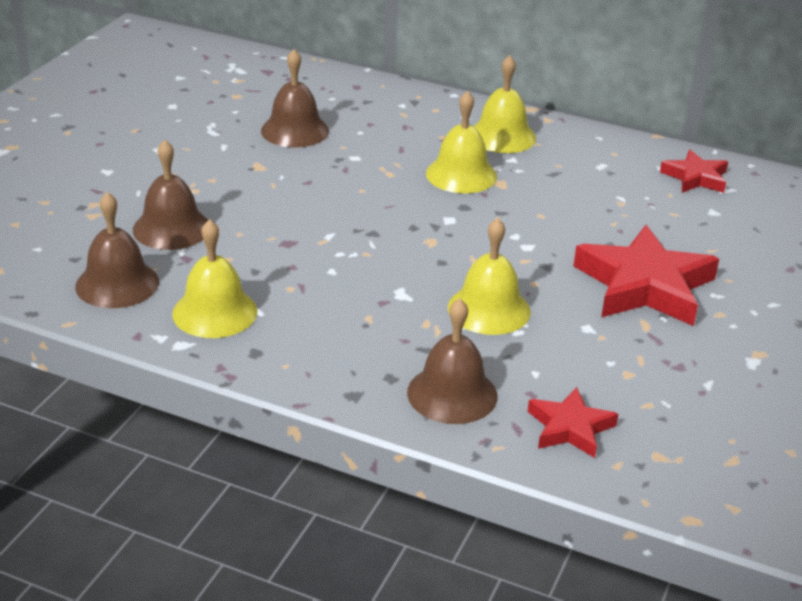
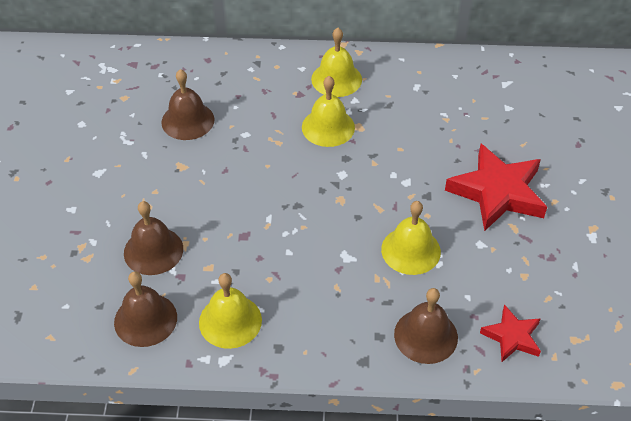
camera: 20 degrees left, 15 degrees up
red star [660,150,728,193] -> none

